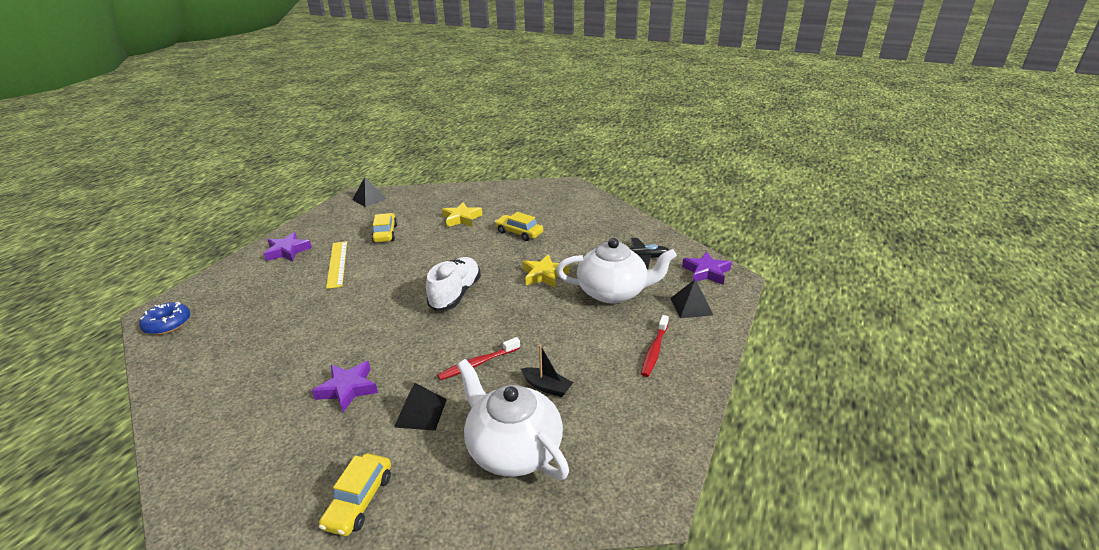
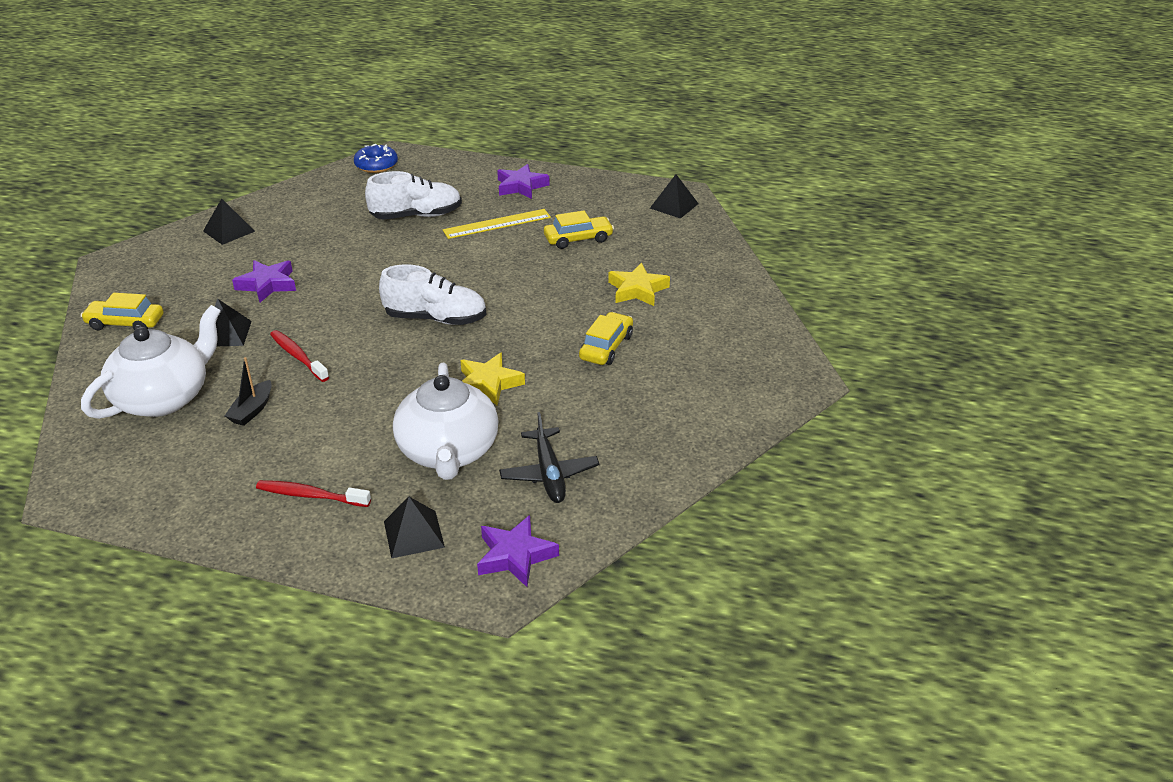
camera: 80 degrees right, 5 degrees up
none -> black pyramid [203,198,255,245]
none -> white shoe [365,171,462,219]

